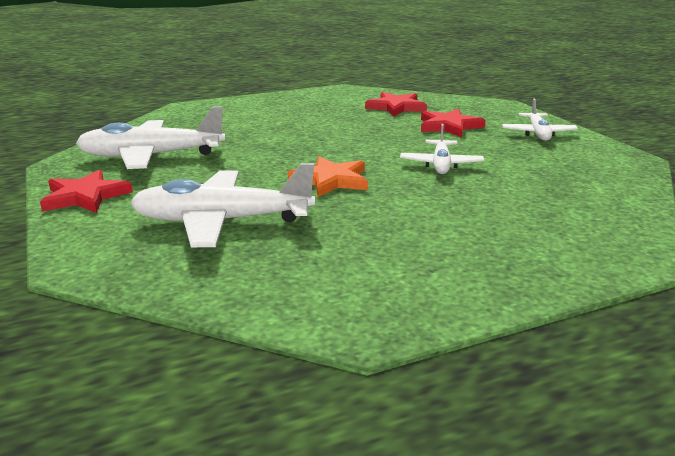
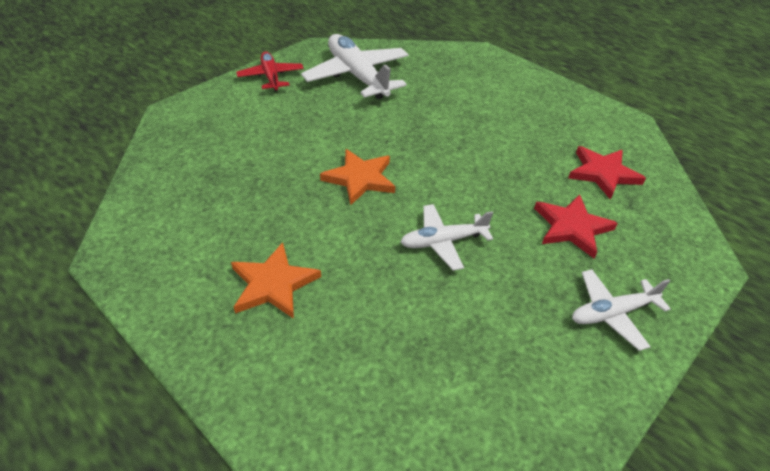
camera: 65 degrees right, 20 degrees up
red star [40,170,133,213] -> red plane [236,51,304,91]
white plane [130,163,315,247] -> none
none -> orange star [231,242,321,319]

